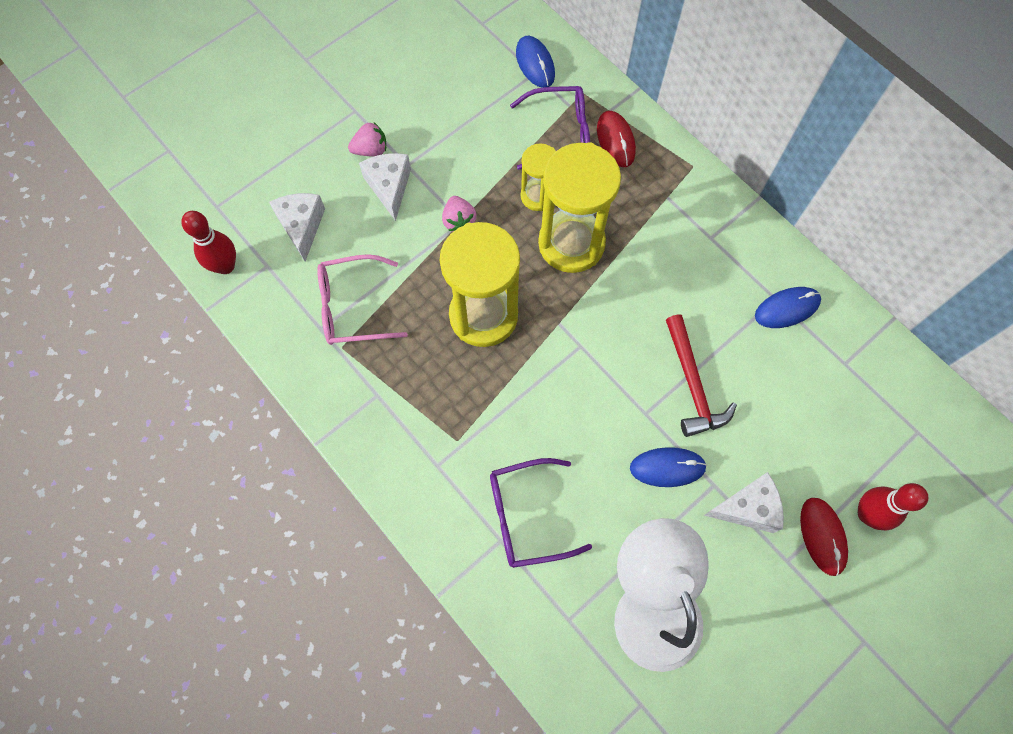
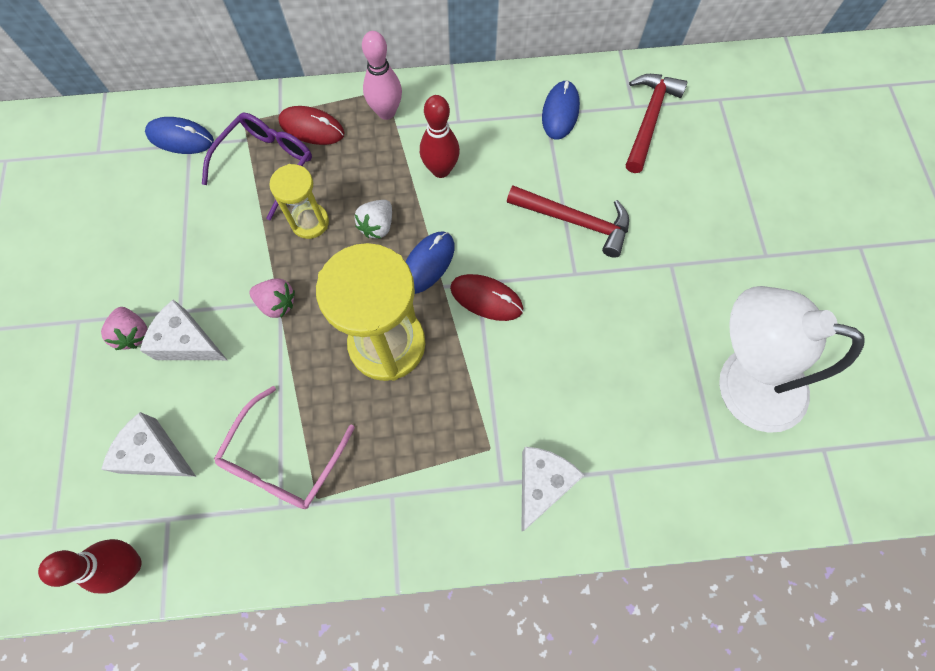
camera: 55 degrees left, 0 degrees up
pink strawberry [348,123,386,157] -> pink strawberry turned 135 degrees clockwise [101,307,147,350]
purple glasses [490,458,592,568] -> none
yellow hourglass [538,142,621,273] -> white strawberry [355,200,392,239]
blue mouse [630,447,707,487] -> blue mouse moved to [405,231,455,294]
white cheese [704,472,784,533] -> white cheese moved to [521,447,585,532]
red mouse [800,498,848,576] -> red mouse moved to [450,274,523,321]
red bowling pin [858,483,928,530] -> red bowling pin moved to [420,95,460,178]
none -> pink bowling pin [362,31,402,120]
none -> red hammer [626,74,687,173]

